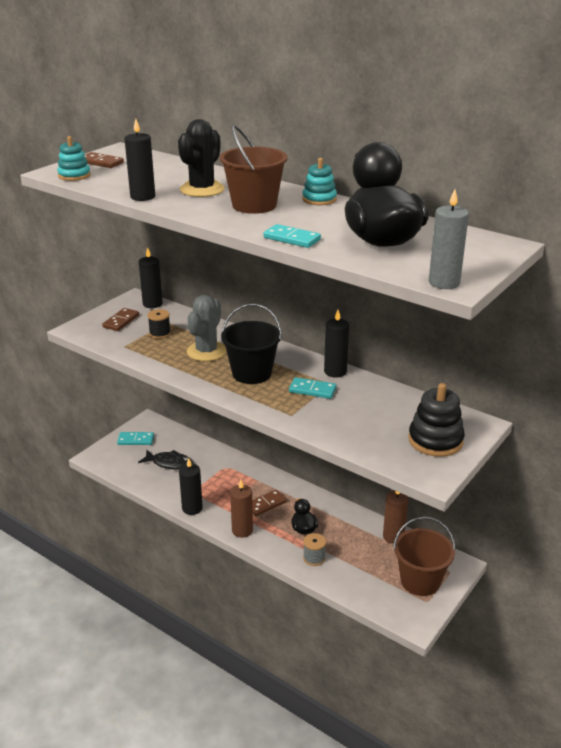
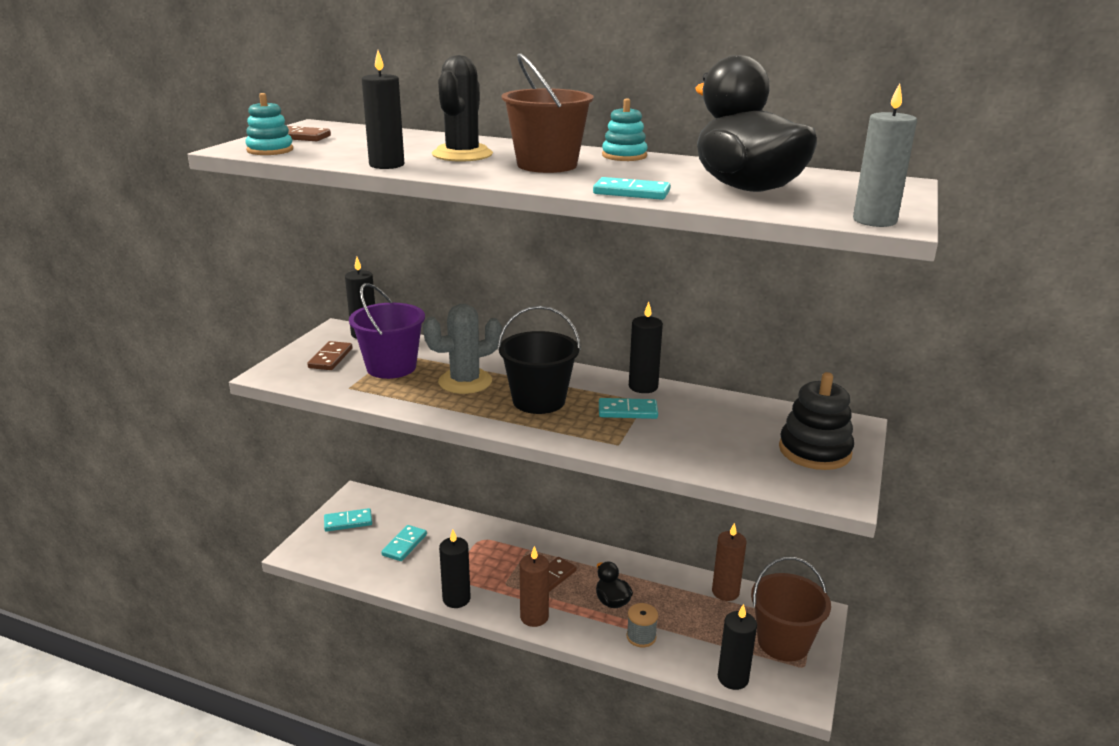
camera: 15 degrees left, 5 degrees down
black fish [138,450,193,469] -> turquoise domino [381,525,427,561]
black spool [148,309,171,339] -> purple bucket [349,283,425,379]
grey cactus [187,295,226,361] -> grey cactus turned 60 degrees clockwise [423,304,502,394]
none -> black candle [718,604,757,690]

